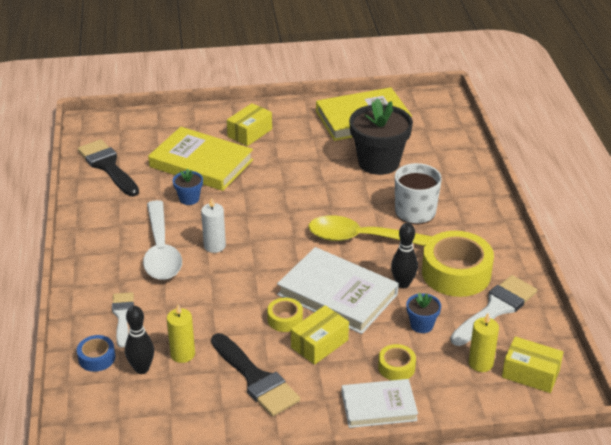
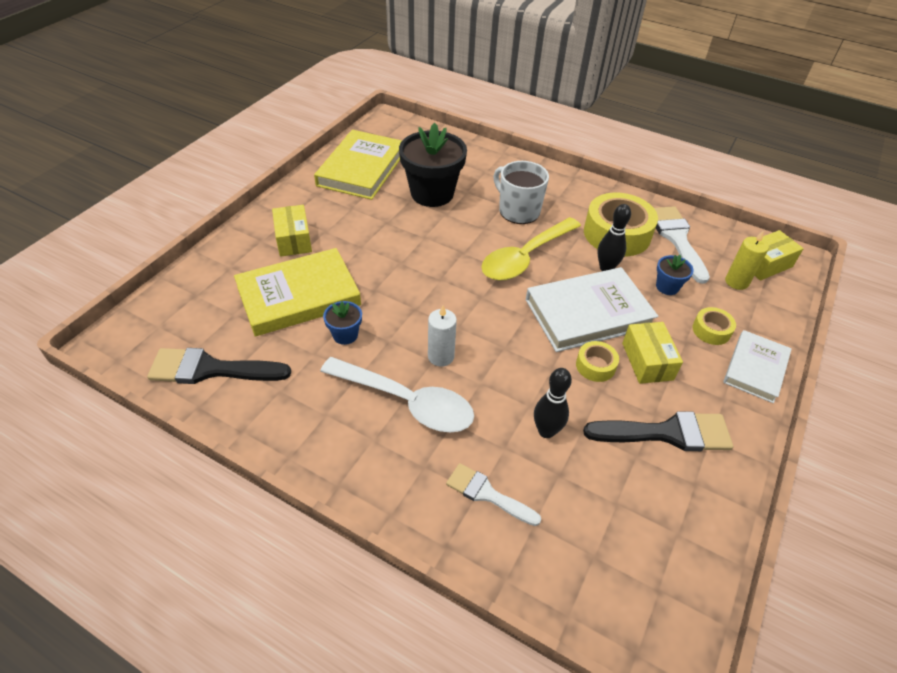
camera: 55 degrees left, 10 degrees up
blue tape [77,335,115,372] -> none
black bowling pin [125,306,154,374] -> black bowling pin moved to [534,368,572,438]
yellow candle [167,304,195,363] -> none

